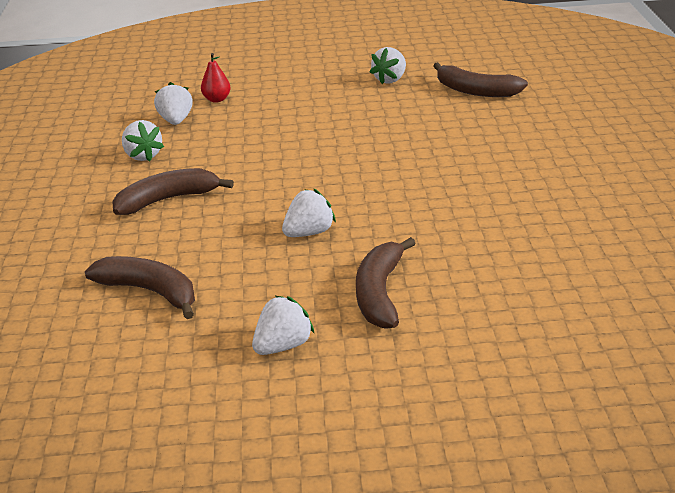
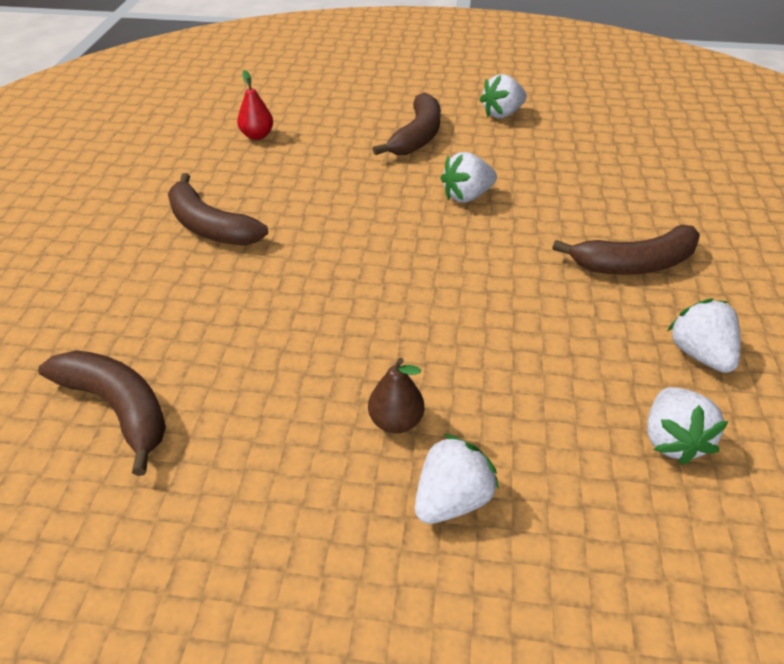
camera: 170 degrees left, 10 degrees up
brown banana [85,256,195,319] -> brown banana moved to [168,173,268,245]
red pear [201,53,231,103] -> red pear moved to [237,70,273,140]
white strawberry [370,47,406,84] -> white strawberry moved to [415,434,499,524]
none -> brown pear [368,358,424,433]

